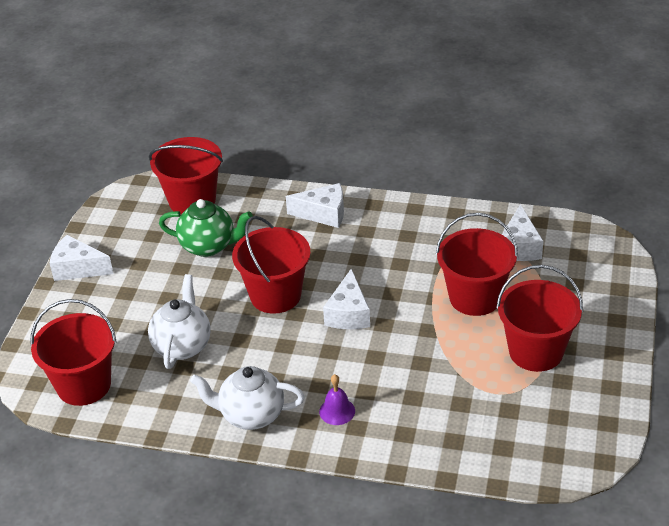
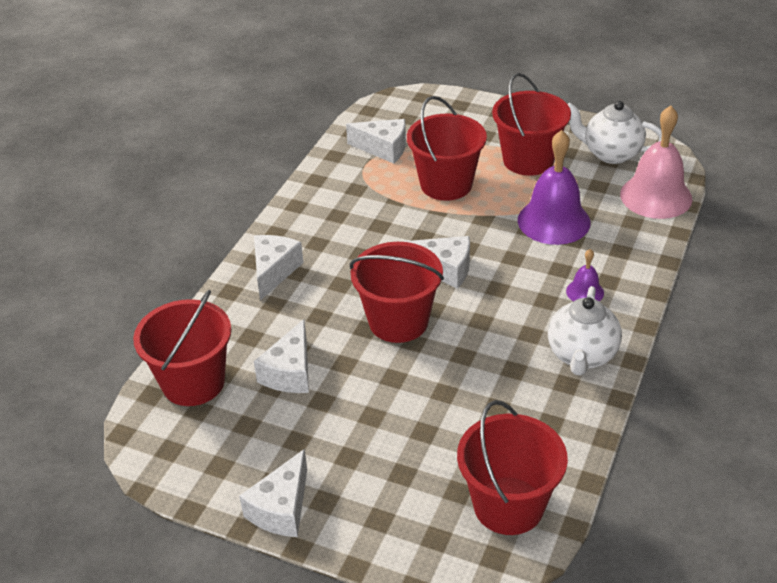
camera: 80 degrees left, 0 degrees up
white teapot [148,274,211,369] -> white teapot moved to [568,101,662,164]
green teapot [159,199,253,257] -> white cheese [254,319,309,393]
none -> purple bell [518,130,590,245]
none -> pink bell [620,106,692,219]

